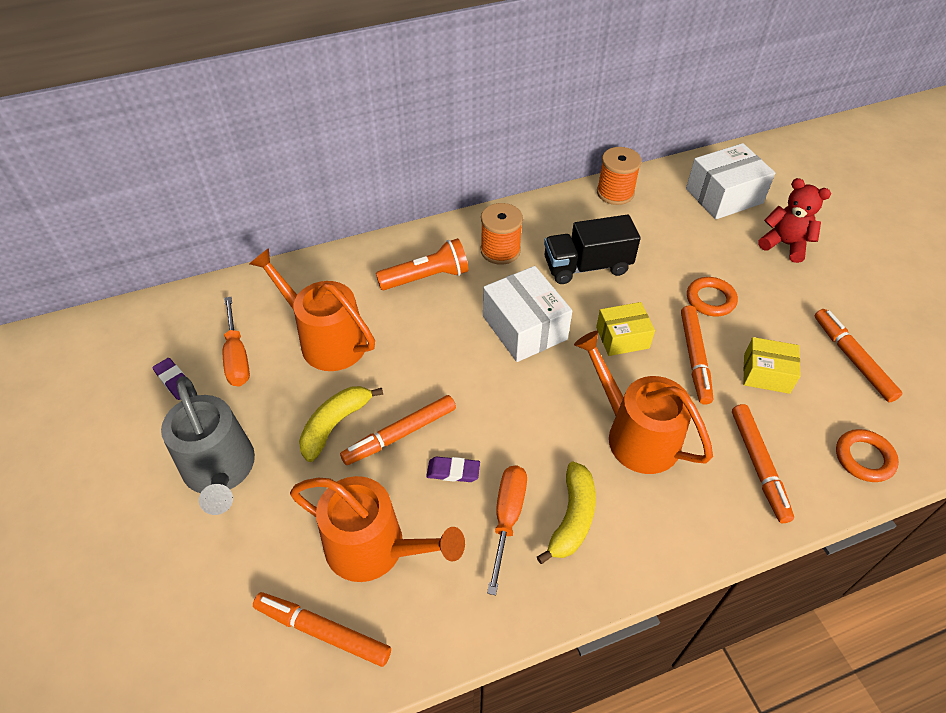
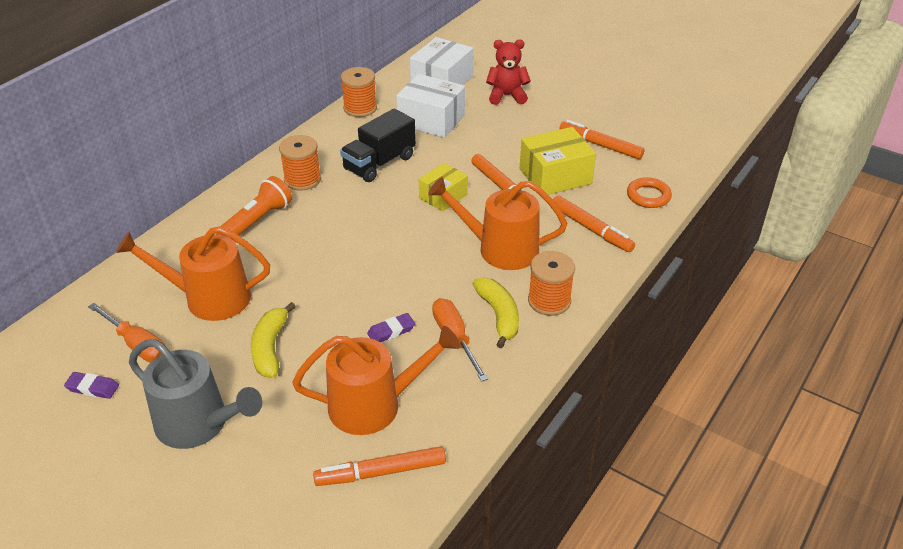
camera: 35 degrees left, 10 degrees down
orange marker [340,395,456,465] -> none
white box [483,266,572,362] -> white box moved to [396,74,465,138]
orange ring [687,277,738,316] -> none
yellow box [744,337,801,394] -> yellow box [520,127,596,195], size x1.58
none -> orange spool [528,251,575,316]

